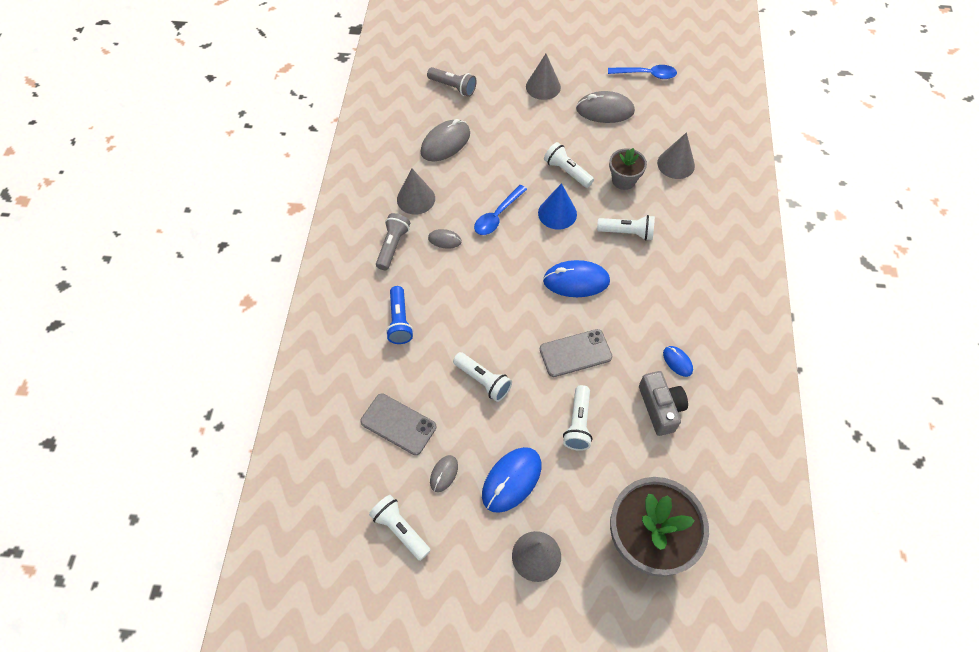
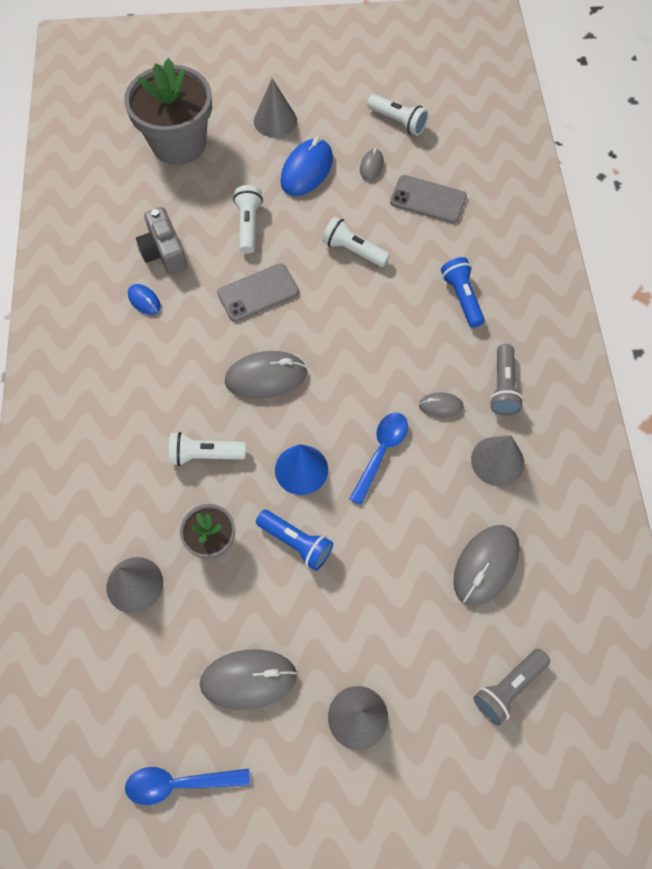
camera: 170 degrees right, 5 degrees up
grey flashlight [427,67,477,97] -> grey flashlight turned 60 degrees counterclockwise [473,649,550,725]
blue mouse [543,260,610,297] -> grey mouse [225,351,307,399]
white flashlight [544,142,594,188] -> blue flashlight [256,510,333,571]

